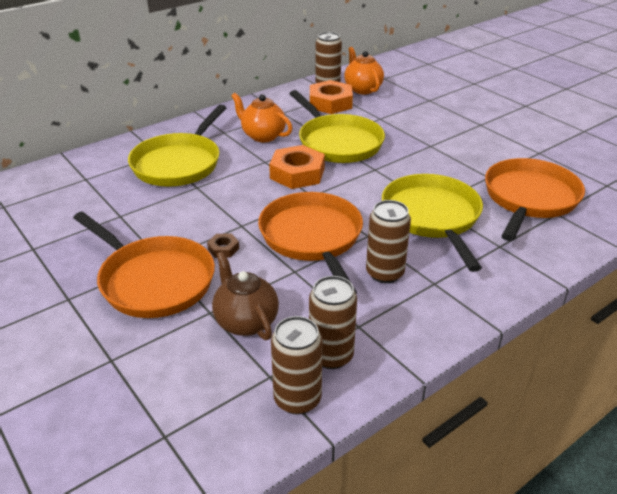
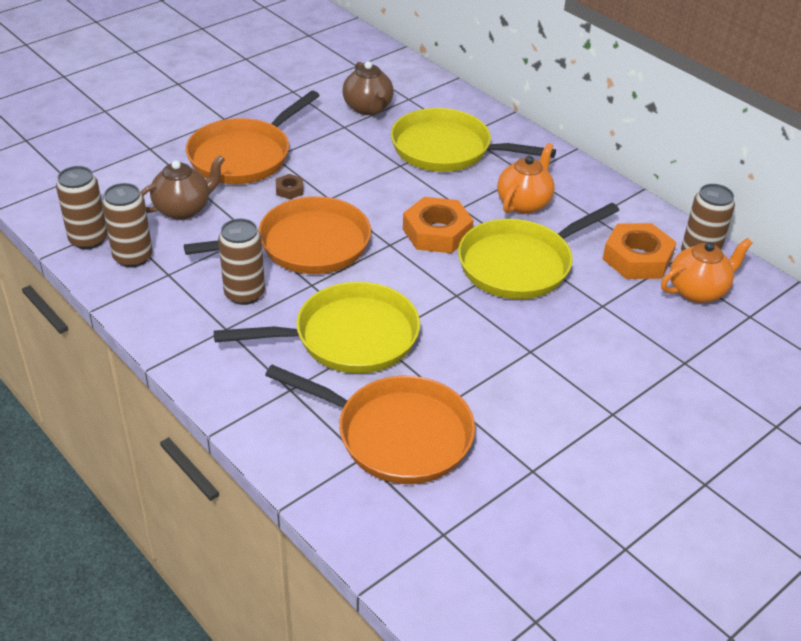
camera: 85 degrees right, 5 degrees up
none -> brown teapot [342,61,394,115]

